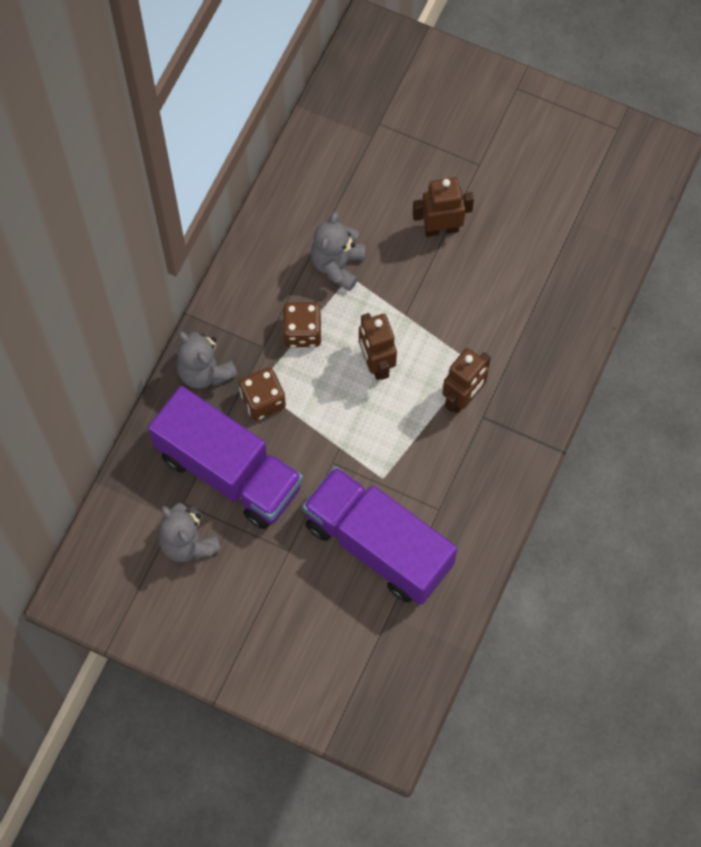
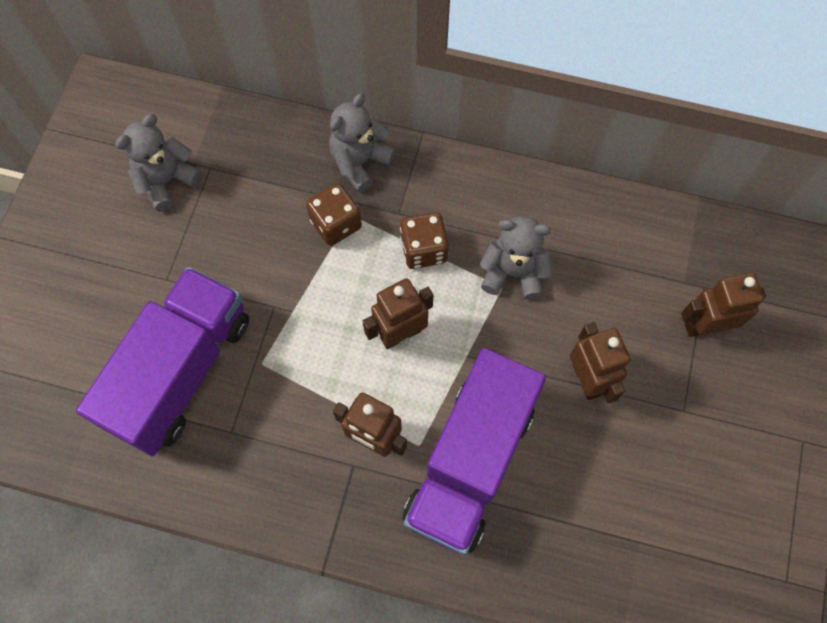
camera: 80 degrees right, 0 degrees up
purple truck [148,386,303,529] -> purple truck moved to [403,348,546,555]
none -> brown robot [681,273,766,337]

